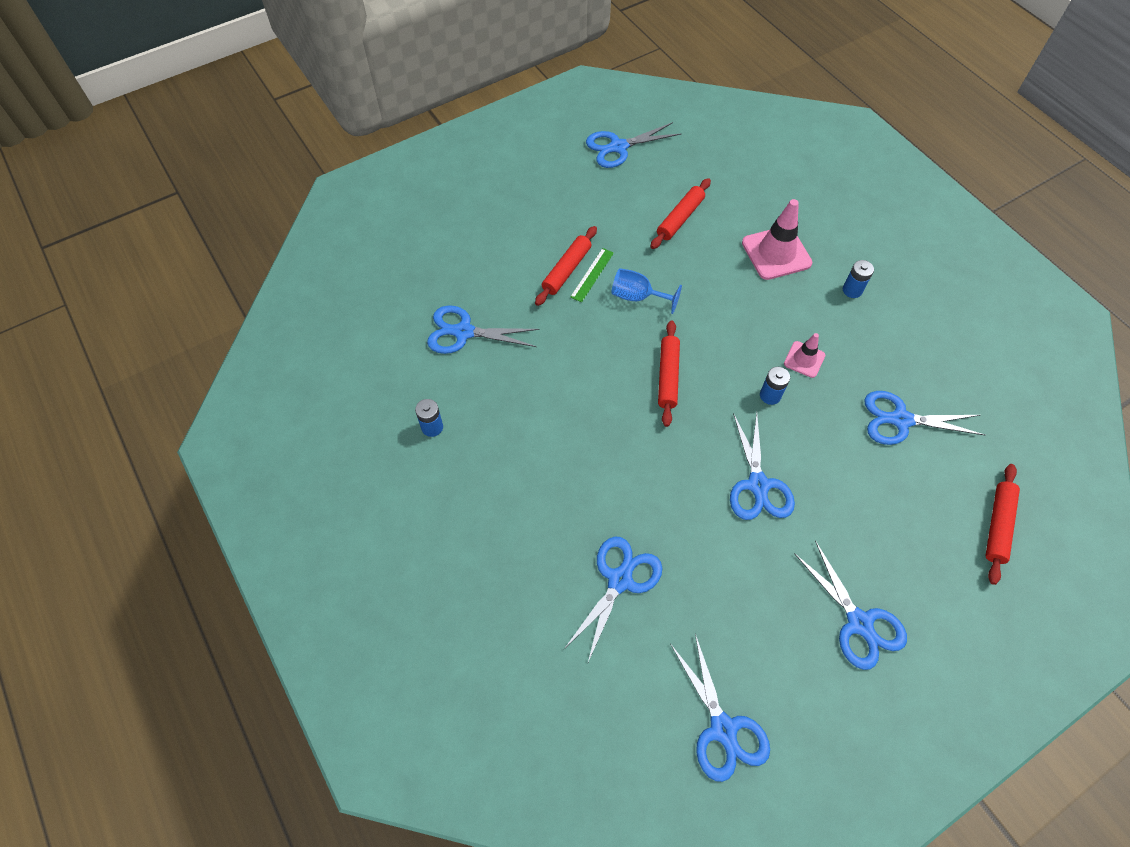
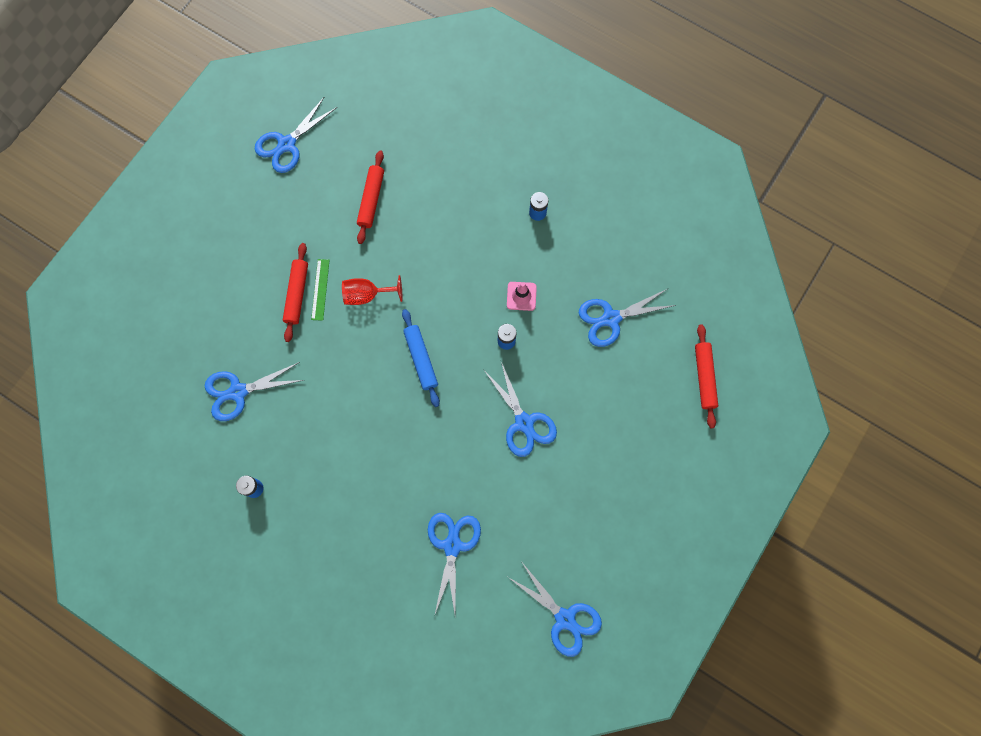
camera: 25 degrees left, 15 degrees up
blue goblet [611,268,682,314] -> red goblet [342,275,403,305]
red rolling pin [658,320,680,427] -> blue rolling pin [402,309,440,407]
pink traffic cone [742,199,812,280] -> none
blue scissors [794,541,907,670] -> none

